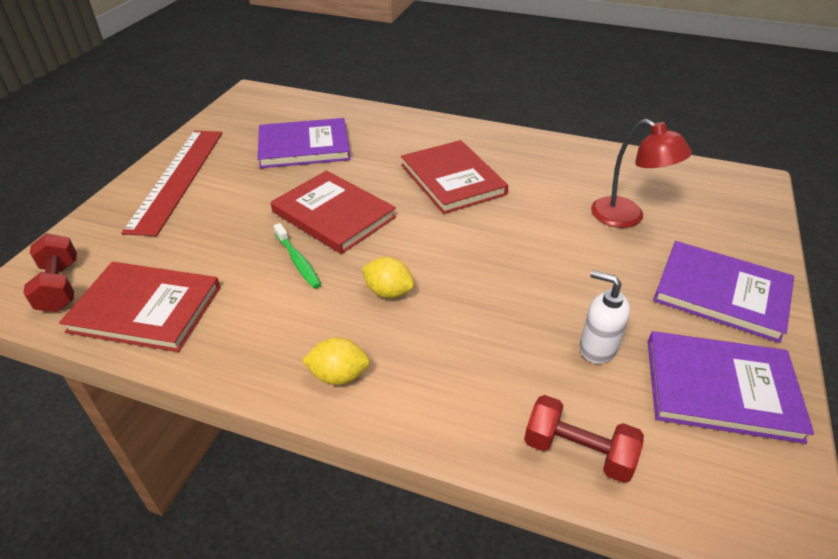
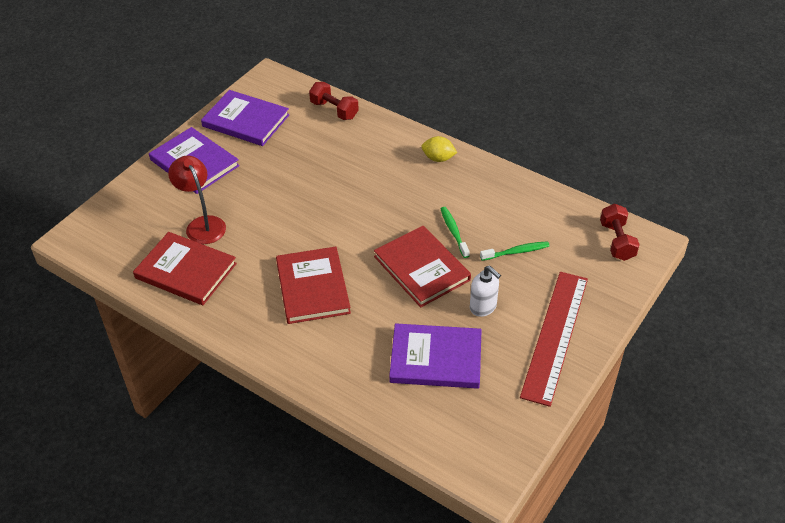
camera: 165 degrees left, 5 degrees up
red book [59,262,220,352] -> red book moved to [133,232,237,305]
yellow lemon [361,257,414,298] -> none
white soap dispenser [580,270,630,364] -> white soap dispenser moved to [470,266,501,317]
none -> green toothbrush [480,241,550,261]

